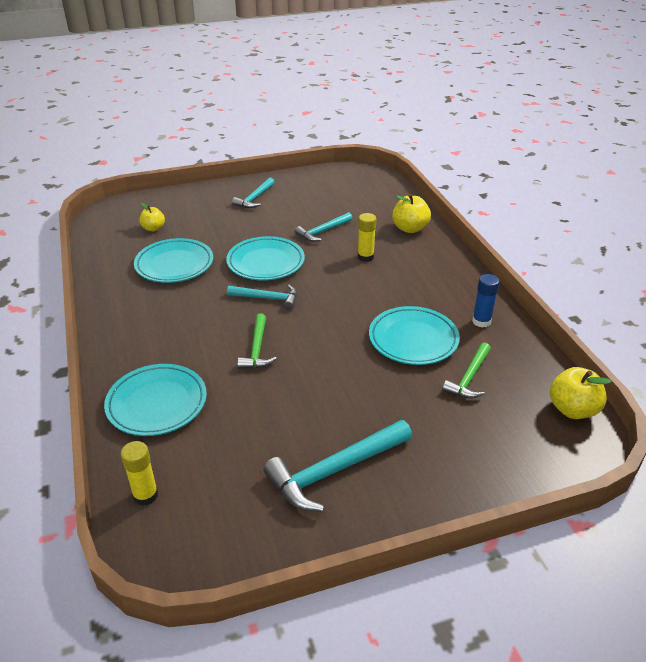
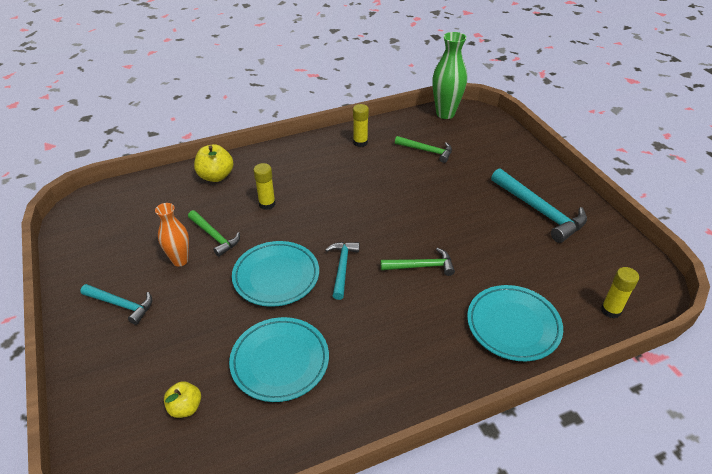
camera: 95 degrees left, 5 degrees up
turquoise hammer [295,212,352,242] -> green hammer [188,210,240,257]
turquoise plate [369,306,460,365] -> none
blue glue stick [472,274,500,328] -> yellow glue stick [353,104,369,147]
yellow apple [550,367,611,419] -> green vase [432,32,467,119]
none -> orange vase [155,203,189,266]

